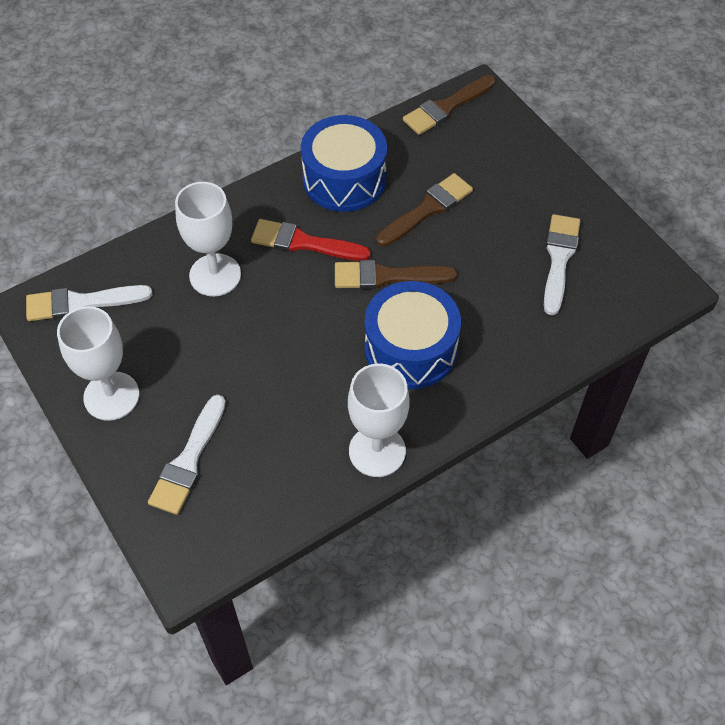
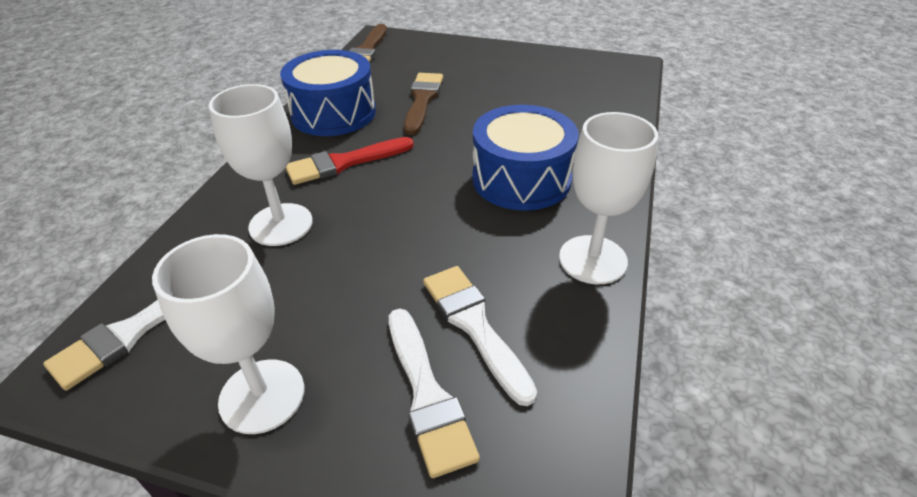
camera: 40 degrees left, 15 degrees down
brown brush [335,260,457,289] -> none
white brush [544,214,580,315] -> white brush moved to [423,266,537,406]

